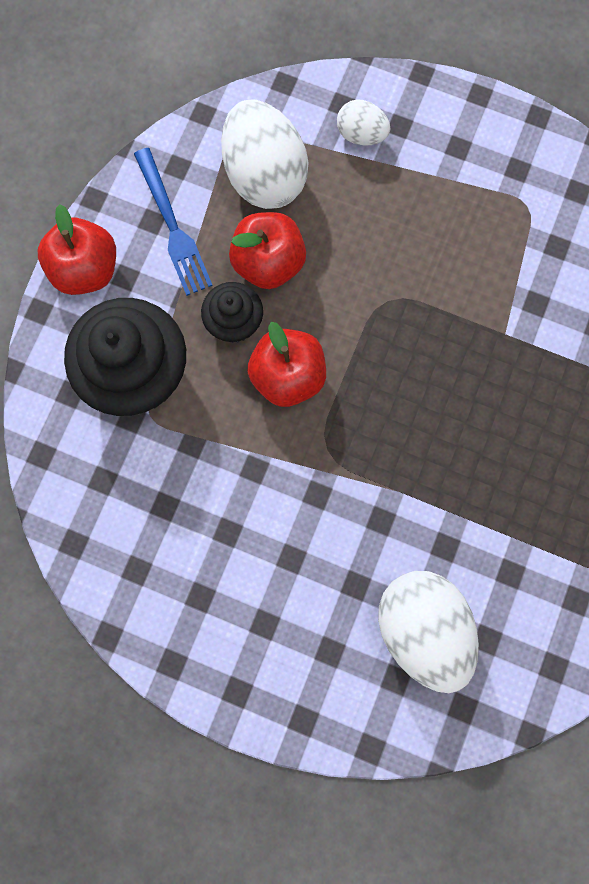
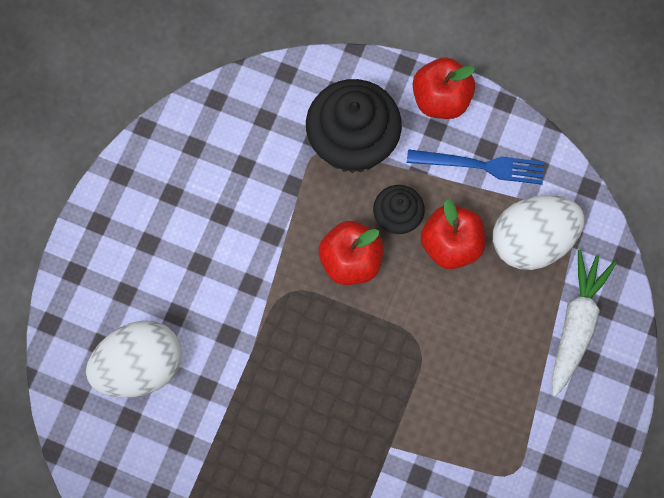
camera: 90 degrees right, 5 degrees down
blue fork [134,148,213,296] -> blue fork turned 150 degrees counterclockwise [407,149,544,185]
white egg [337,99,390,146] -> white carrot [552,250,617,397]

